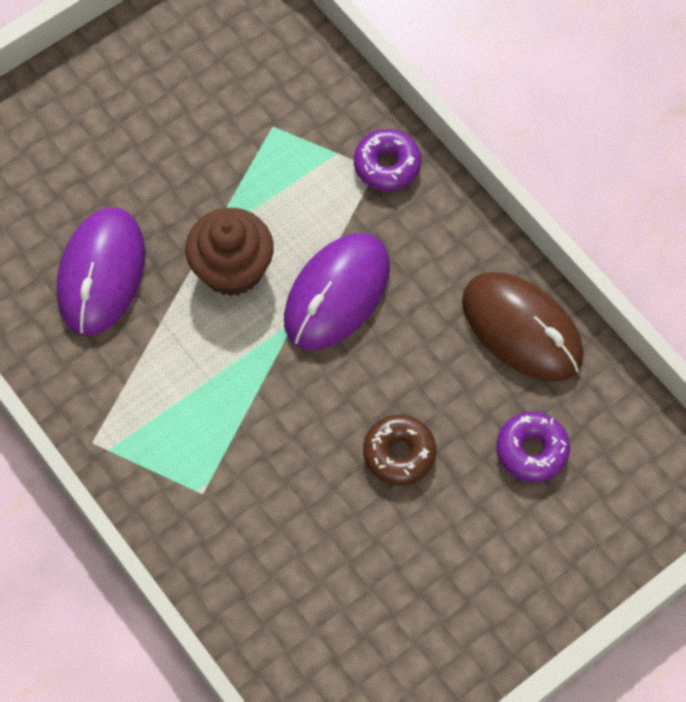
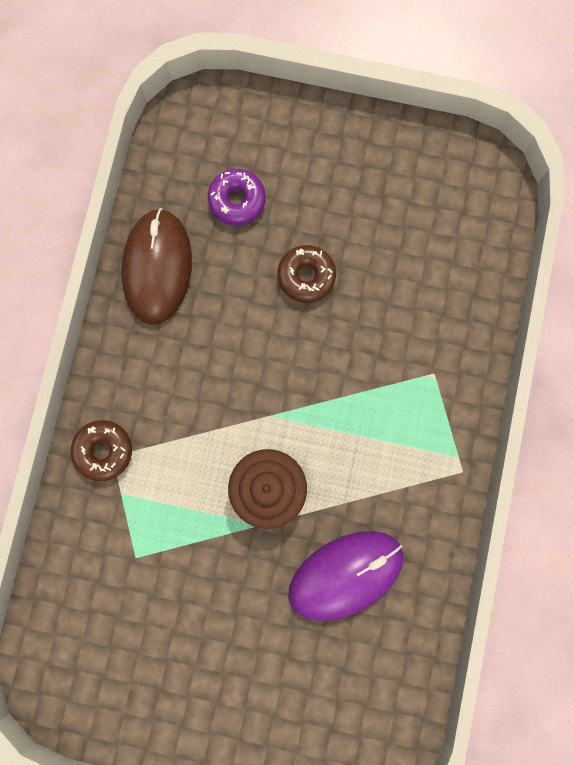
camera: 130 degrees left, 15 degrees up
purple mouse [284,233,390,350] -> none
purple donut [354,129,421,191] -> brown donut [71,420,132,481]

